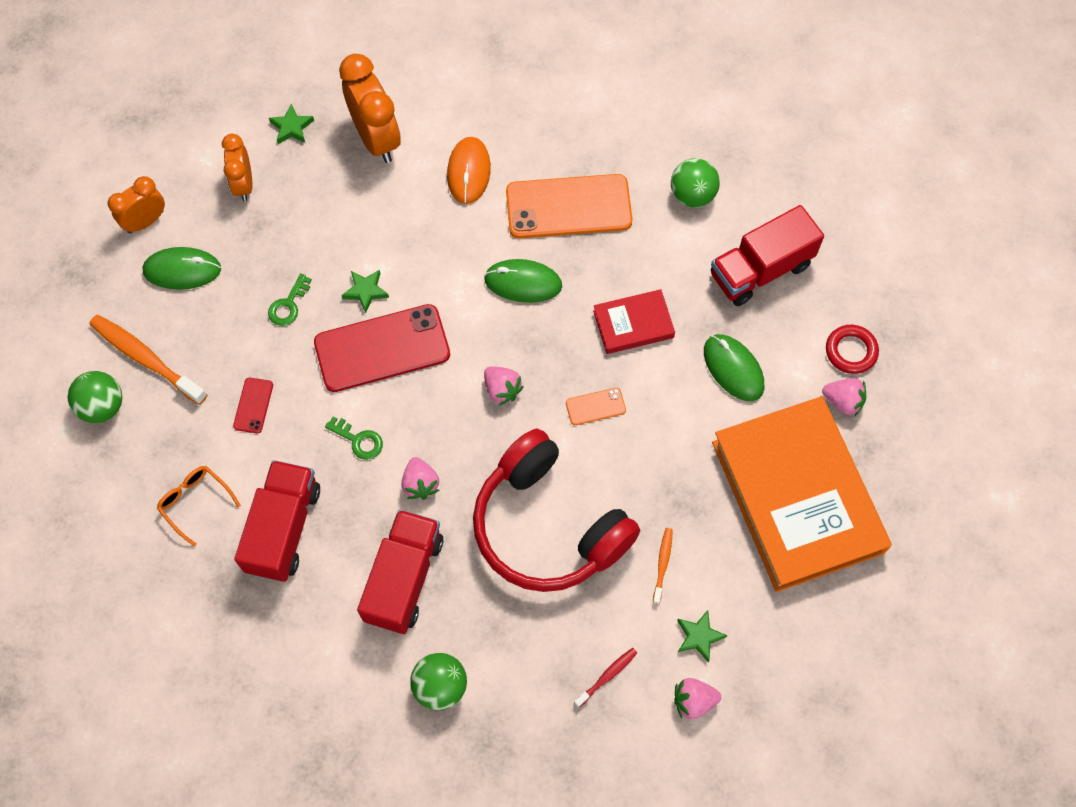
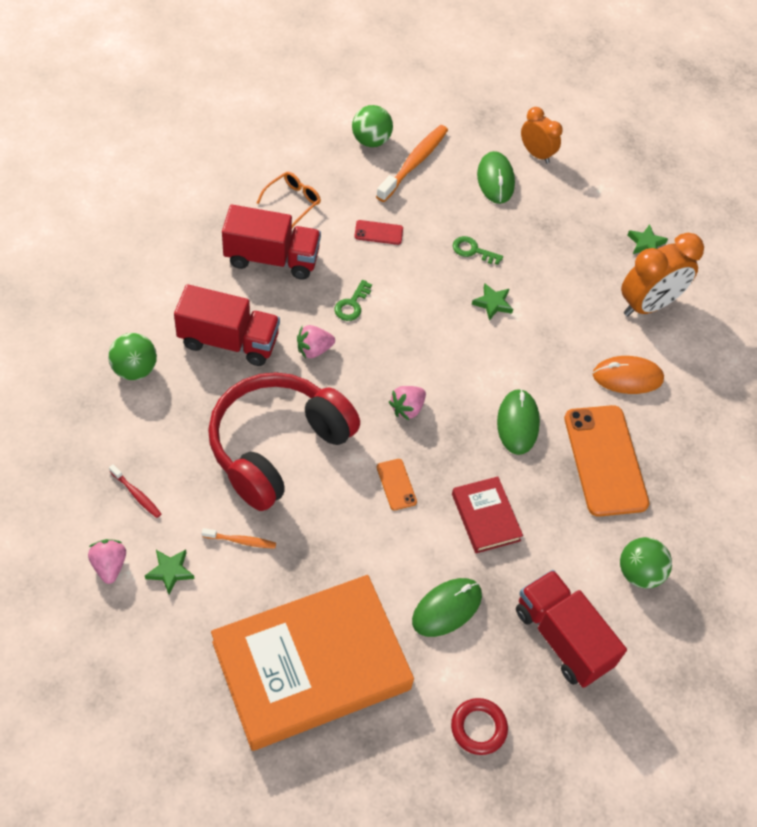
camera: 80 degrees right, 10 degrees down
orange clock [222,134,253,201] -> none
red phone [314,304,450,392] -> none
pink strawberry [822,378,866,416] -> none

